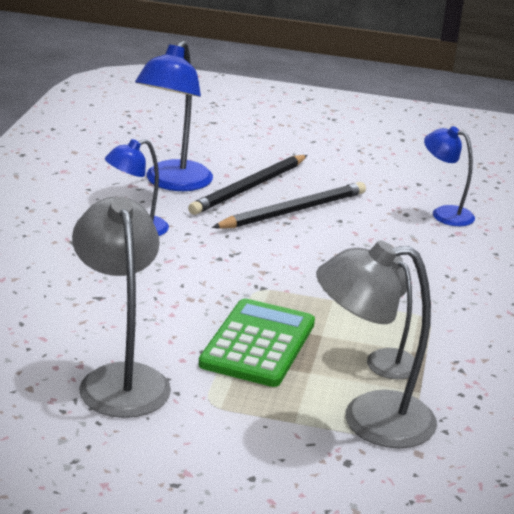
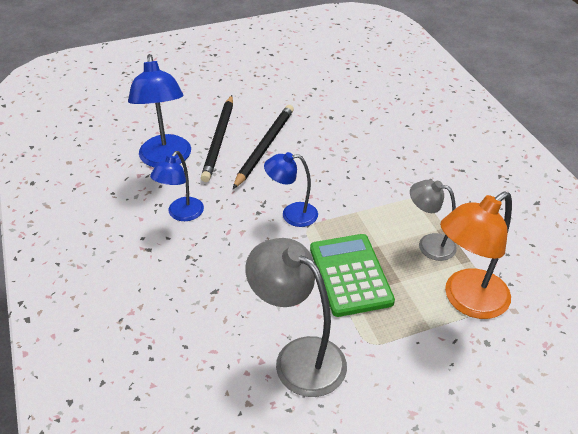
camera: 30 degrees left, 15 degrees up
grey lamp [316,240,437,448] -> orange lamp [440,191,512,319]
blue lamp [424,126,475,226] -> blue lamp moved to [264,152,318,227]

